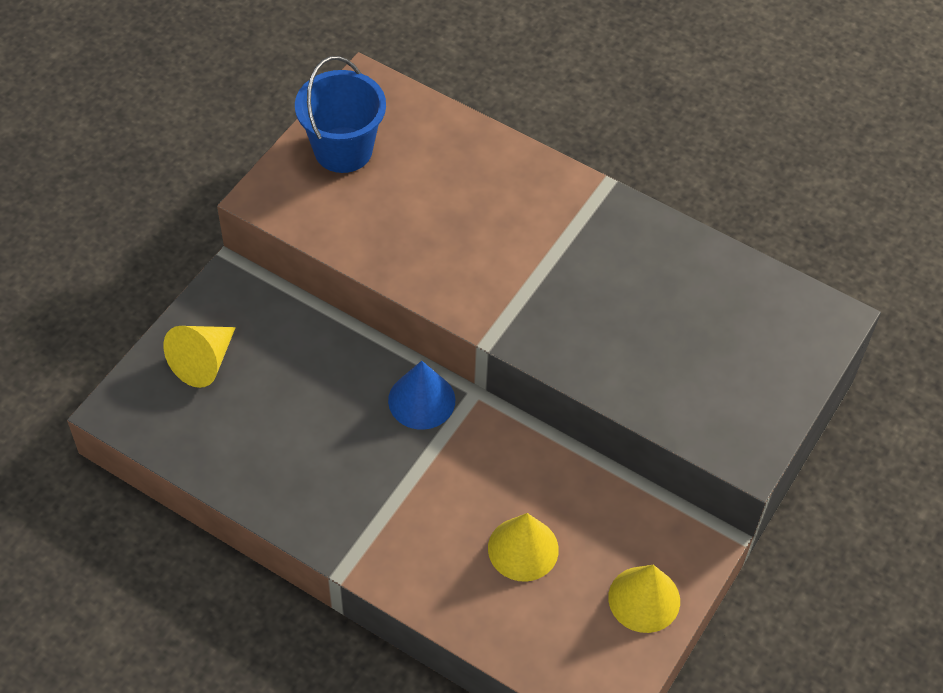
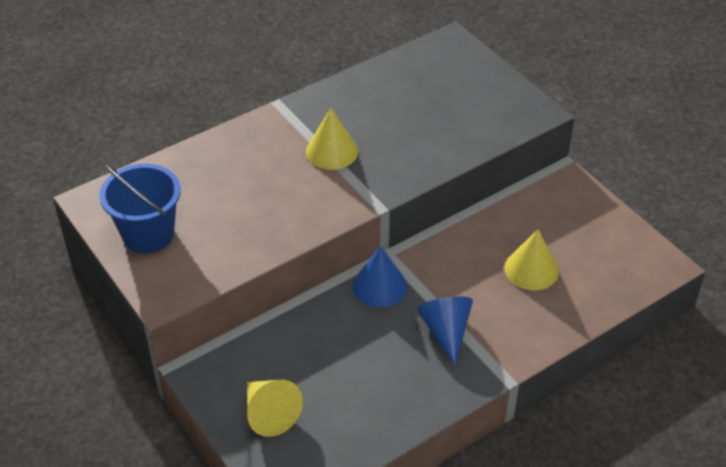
camera: 65 degrees left, 10 degrees down
yellow cone [608,565,680,633] -> yellow cone moved to [306,108,358,170]
none -> blue cone [417,296,473,366]

